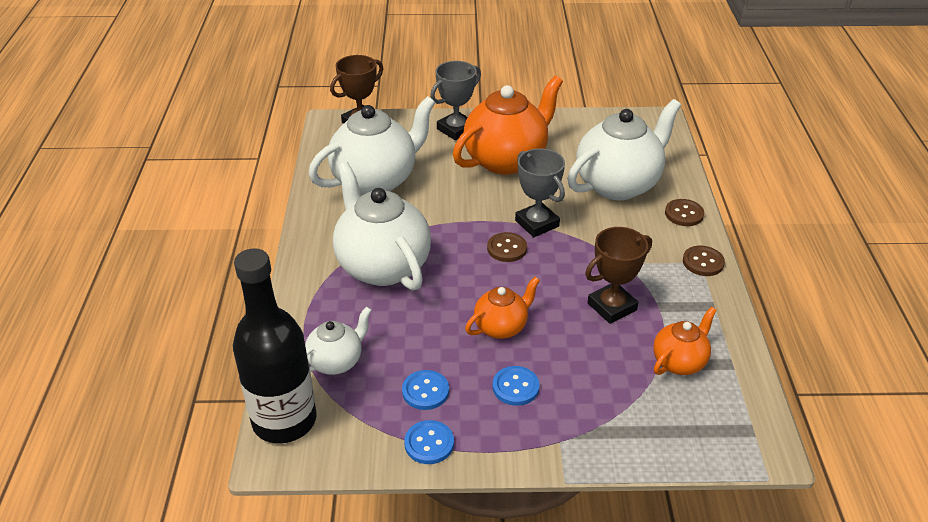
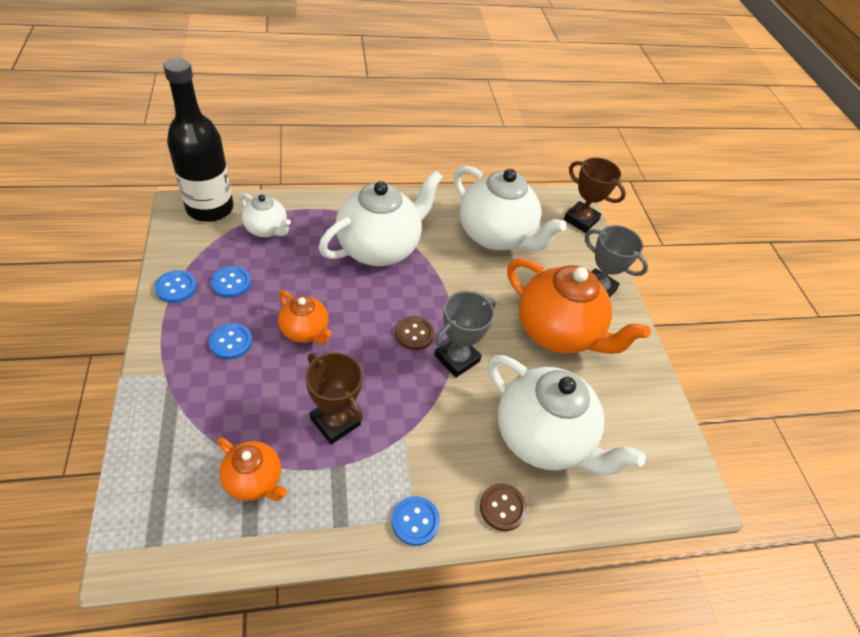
camera: 75 degrees right, 10 degrees up
brown button [683,246,725,276] -> blue button [392,496,440,546]

